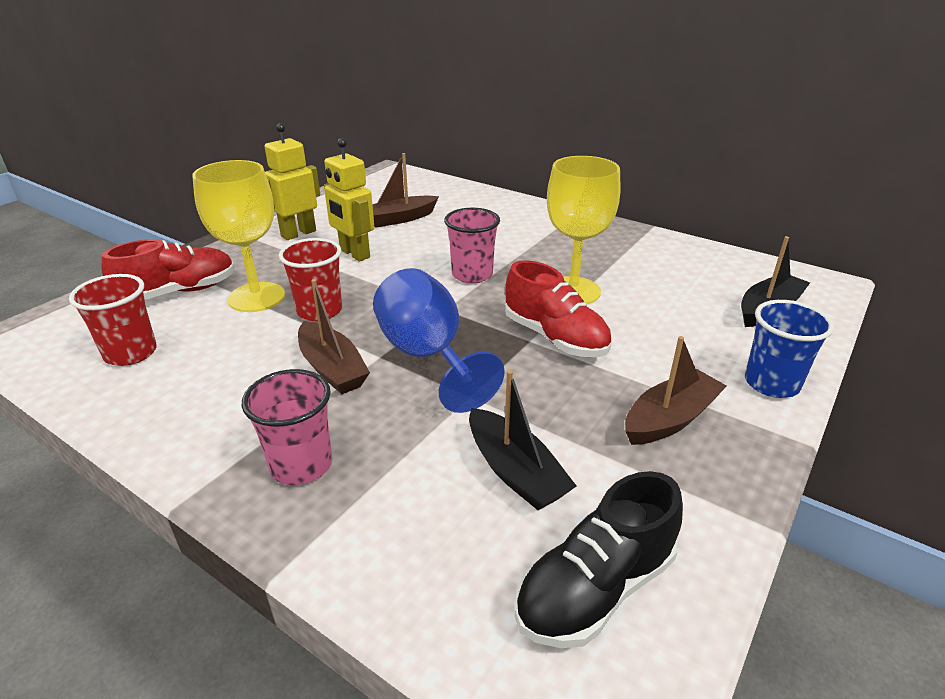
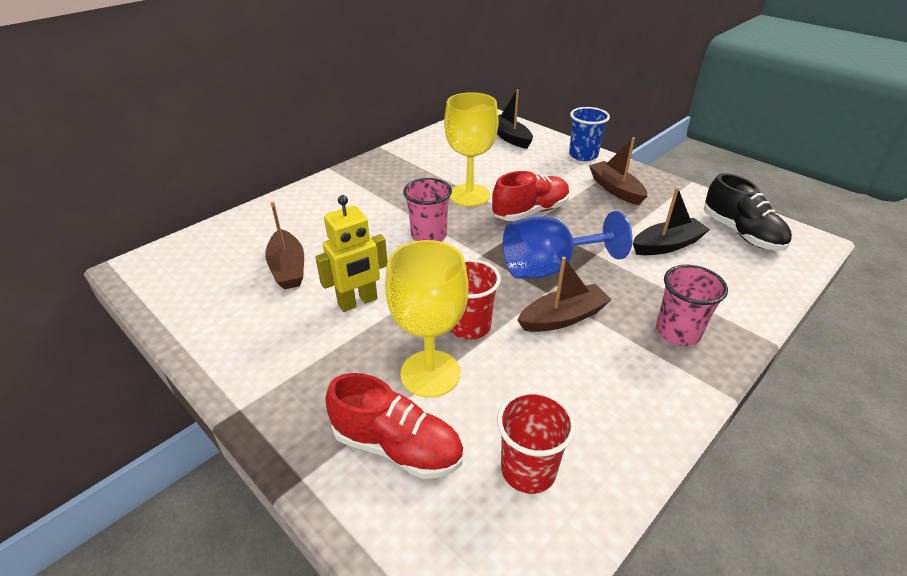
camera: 80 degrees left, 5 degrees up
red shoe [102,239,235,300] -> red shoe turned 135 degrees clockwise [326,373,464,479]
yellow robot [265,123,320,240] -> none

